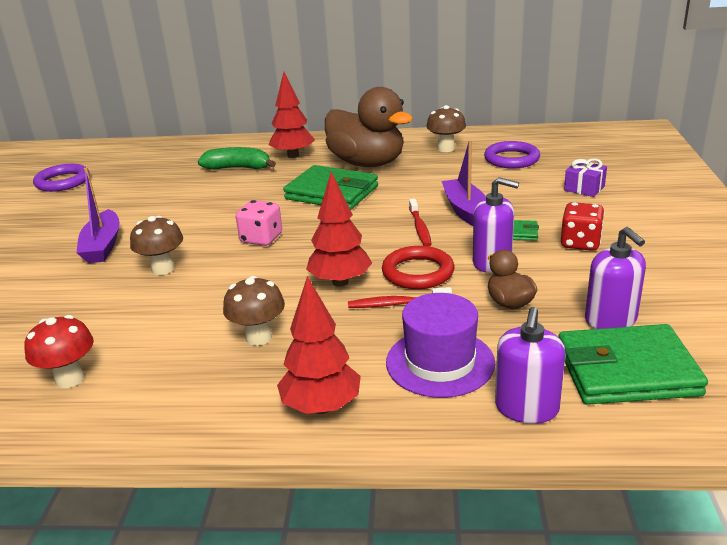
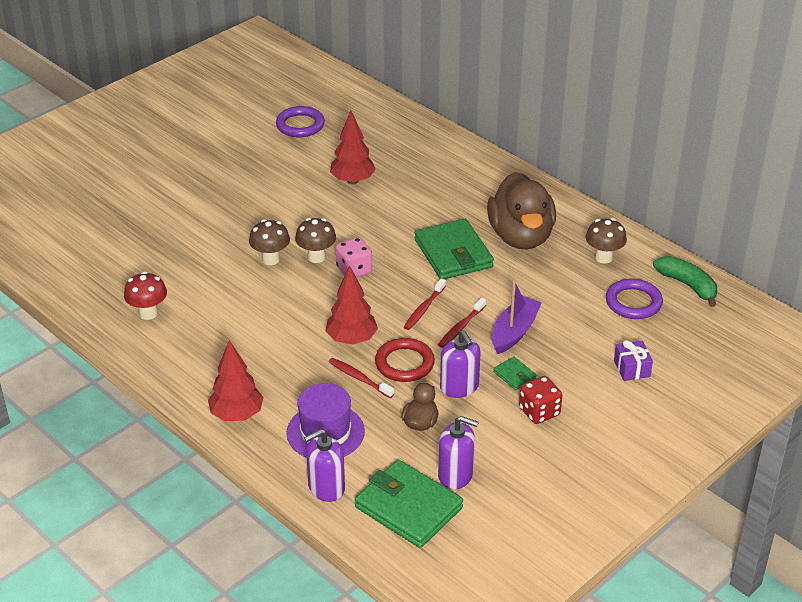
camera: 40 degrees right, 10 degrees up
purple boat [76,168,120,263] -> none
green banana [198,147,276,170] -> green banana moved to [653,256,717,307]
brown mushroom [223,276,285,346] -> brown mushroom moved to [295,218,336,263]
red tree [269,72,315,158] -> red tree moved to [330,111,376,184]
purple soap dispenser [585,227,646,329] -> purple soap dispenser turned 90 degrees counterclockwise [438,416,479,490]
none -> red toothbrush [404,278,446,330]

